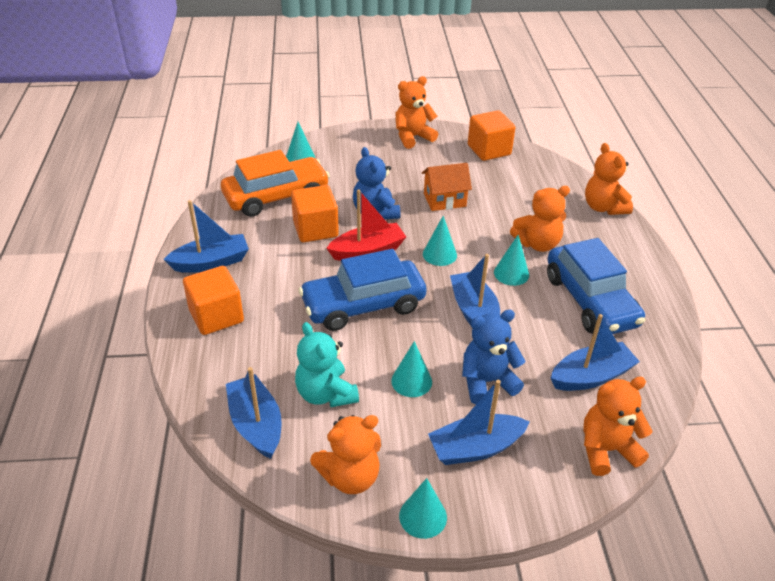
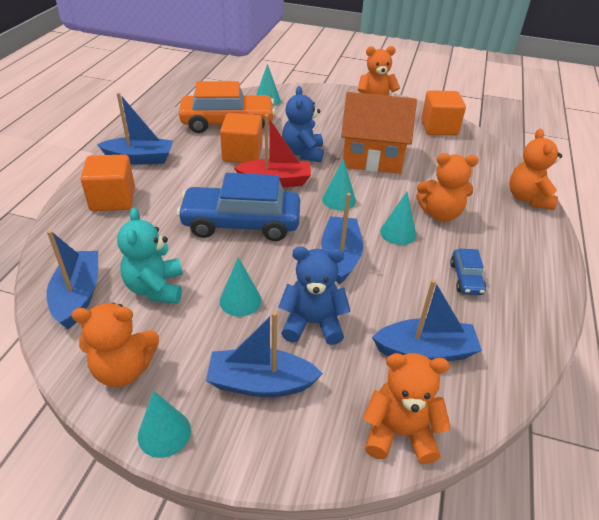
camera: 20 degrees right, 0 degrees up
orange house [422,163,472,211] -> orange house [341,92,417,174], size x1.67
blue car [547,238,646,334] -> blue car [450,248,486,295], size x0.46

